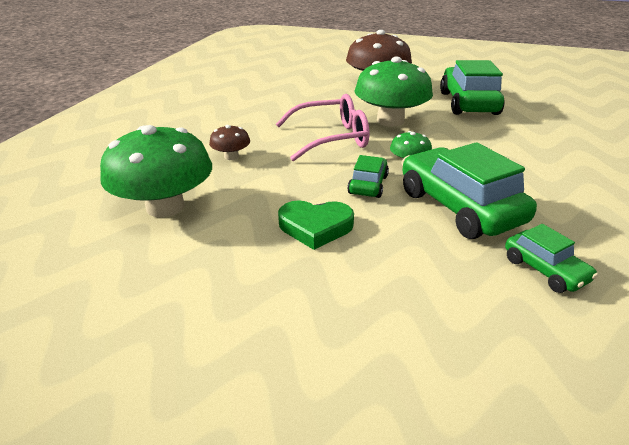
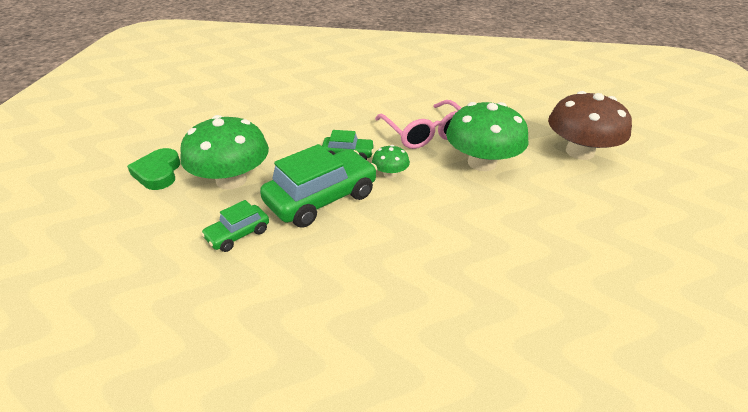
camera: 80 degrees right, 5 degrees up
green mushroom [100,125,212,217] -> green mushroom moved to [180,115,269,189]
brown mushroom [209,125,250,160] -> none
green heart [278,200,354,250] -> green heart moved to [127,148,180,190]
green car [440,60,505,115] -> none

